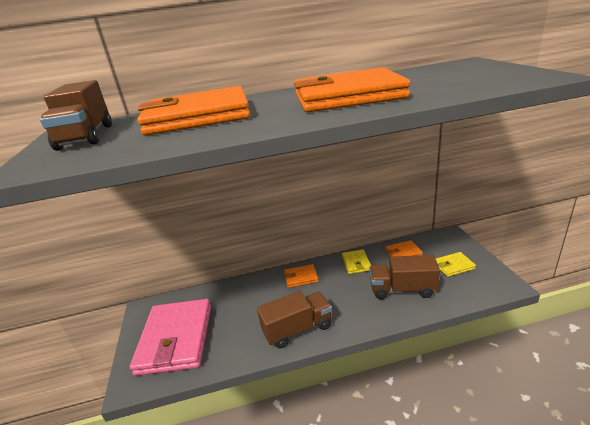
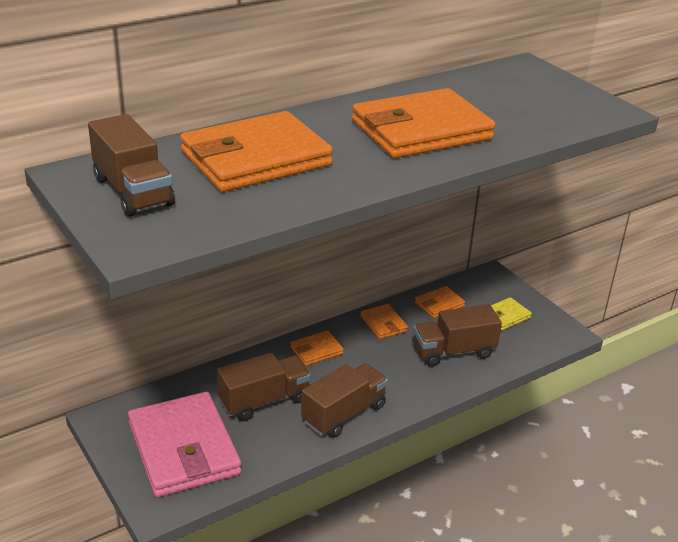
camera: 25 degrees left, 5 degrees up
yellow wallet [342,250,371,274] -> orange wallet [360,304,408,339]
none -> brown truck [217,353,311,421]

